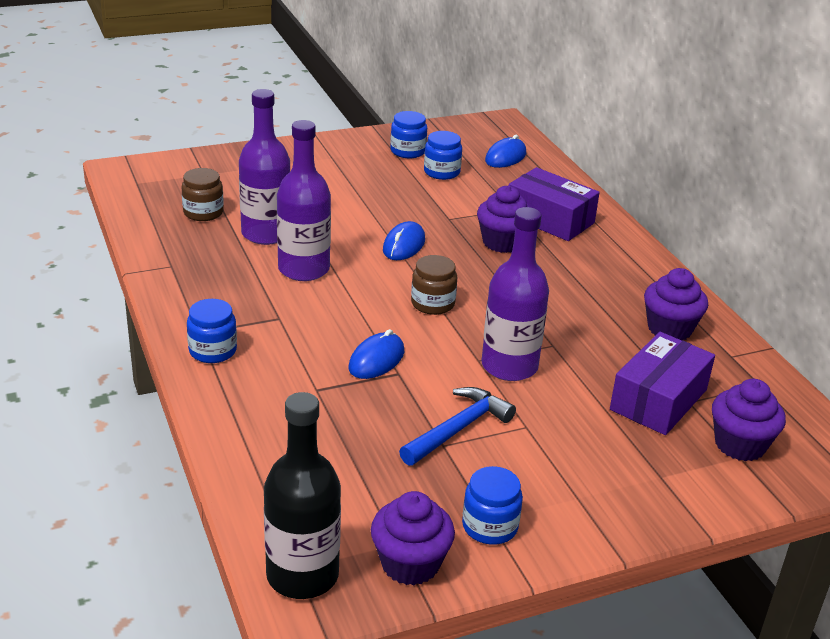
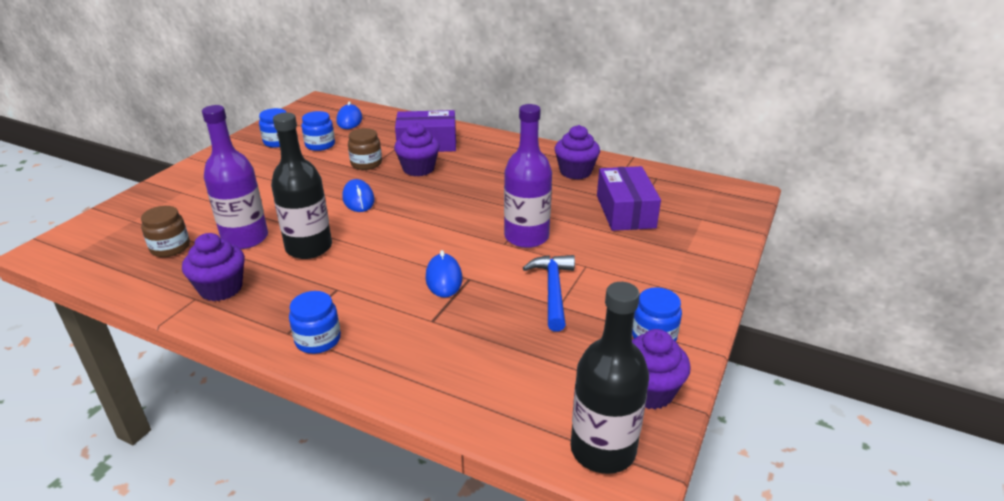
camera: 40 degrees left, 0 degrees up
purple bottle [277,120,331,281] -> black bottle [271,113,332,259]
brown jar [411,255,457,315] -> brown jar moved to [348,128,382,170]
purple cupcake [712,379,786,461] -> purple cupcake moved to [182,233,245,301]

